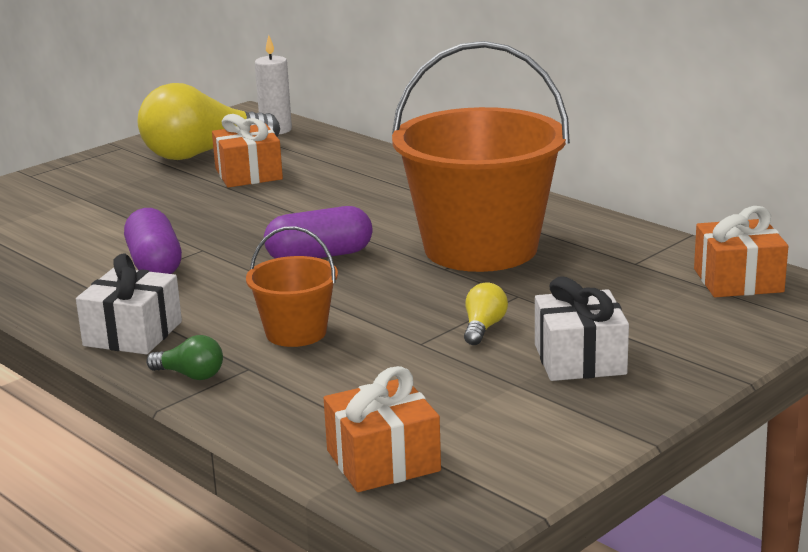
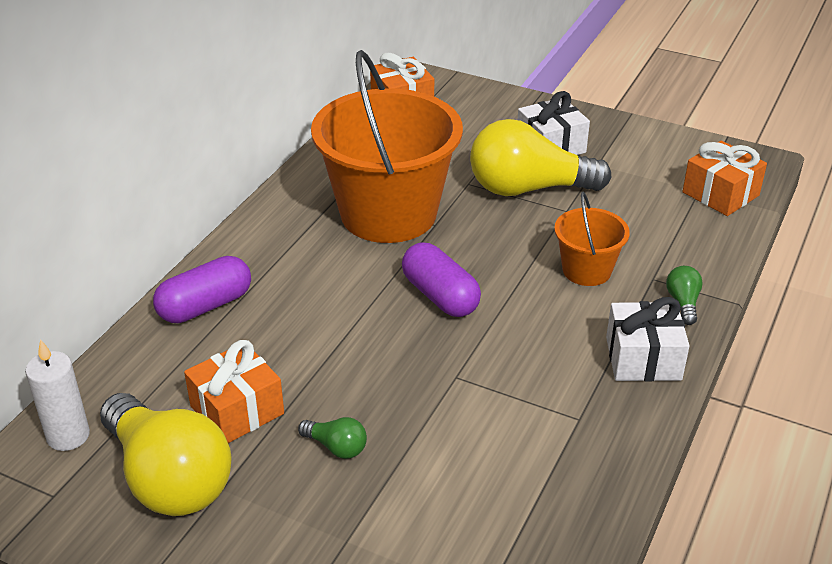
camera: 110 degrees left, 15 degrees up
purple capsule [124,208,182,274] -> purple capsule moved to [153,256,251,323]
yellow light bulb [464,283,508,345] -> yellow light bulb [470,119,612,196], size x2.42
none -> green light bulb [298,417,367,459]

